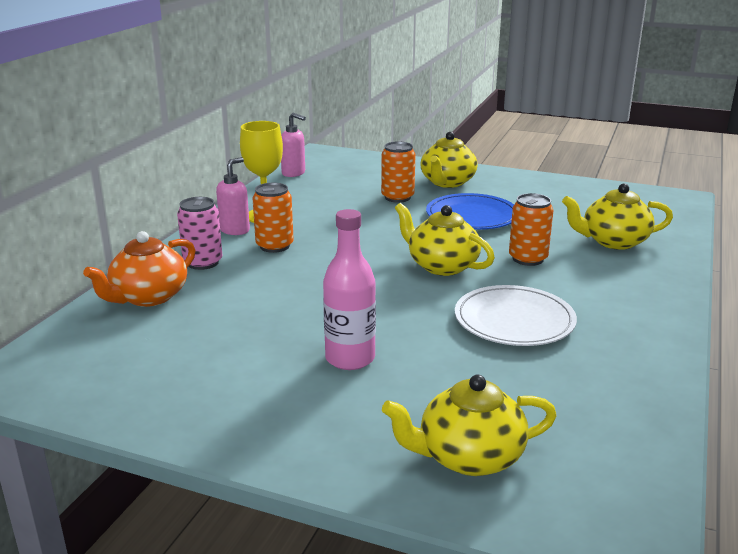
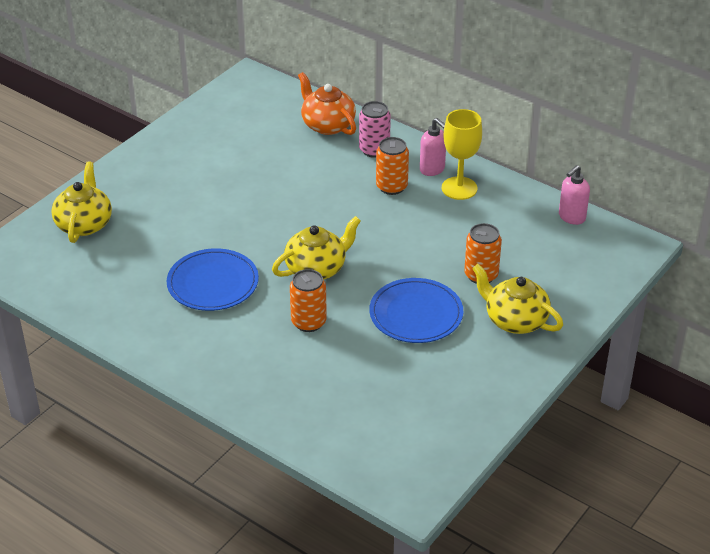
camera: 105 degrees right, 15 degrees up
pink bottle [323,209,376,370] -> none
white plate [455,285,577,346] -> blue plate [167,248,259,311]
yellow teapot [562,183,673,250] -> none

